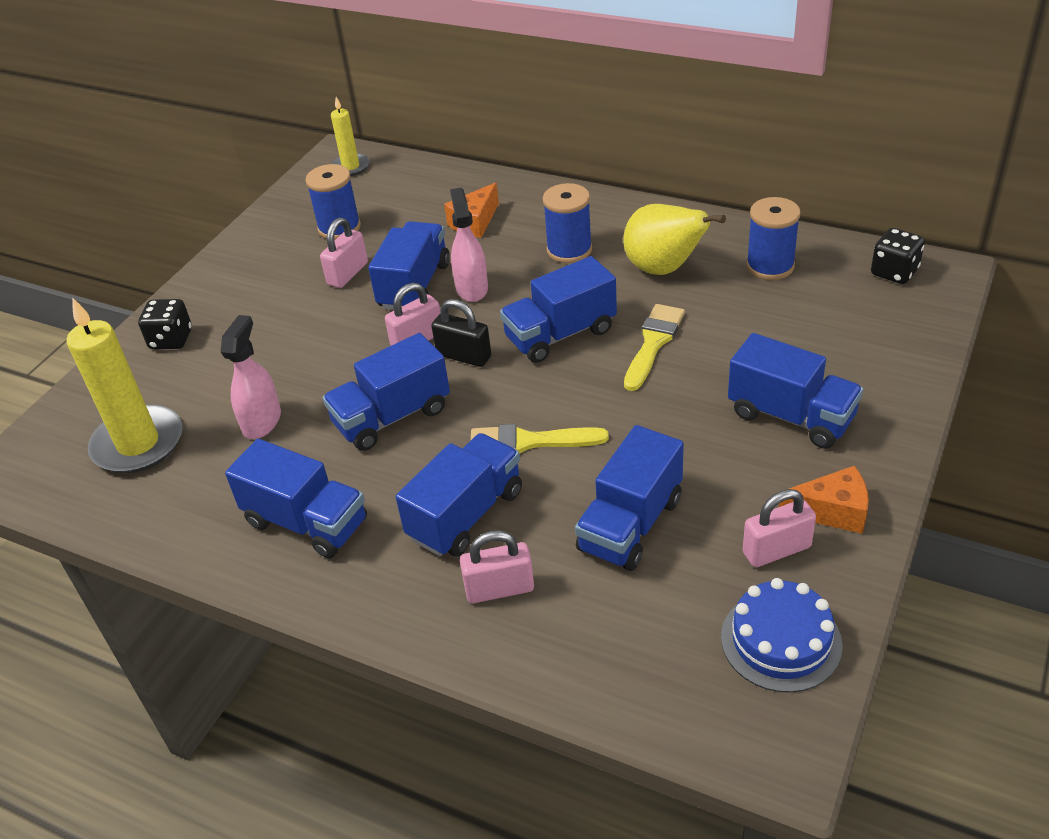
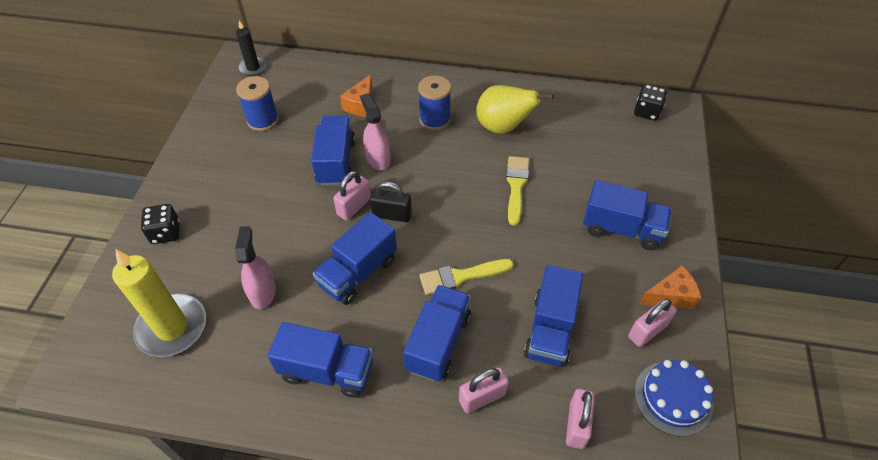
camera: 20 degrees left, 10 degrees up
pink padlock [320,218,368,288] -> pink padlock moved to [566,389,595,449]
yellow candle [331,97,370,176] -> black candle [236,20,267,76]
blue truck [500,256,617,363] -> none
blue spool [746,197,801,280] -> none

